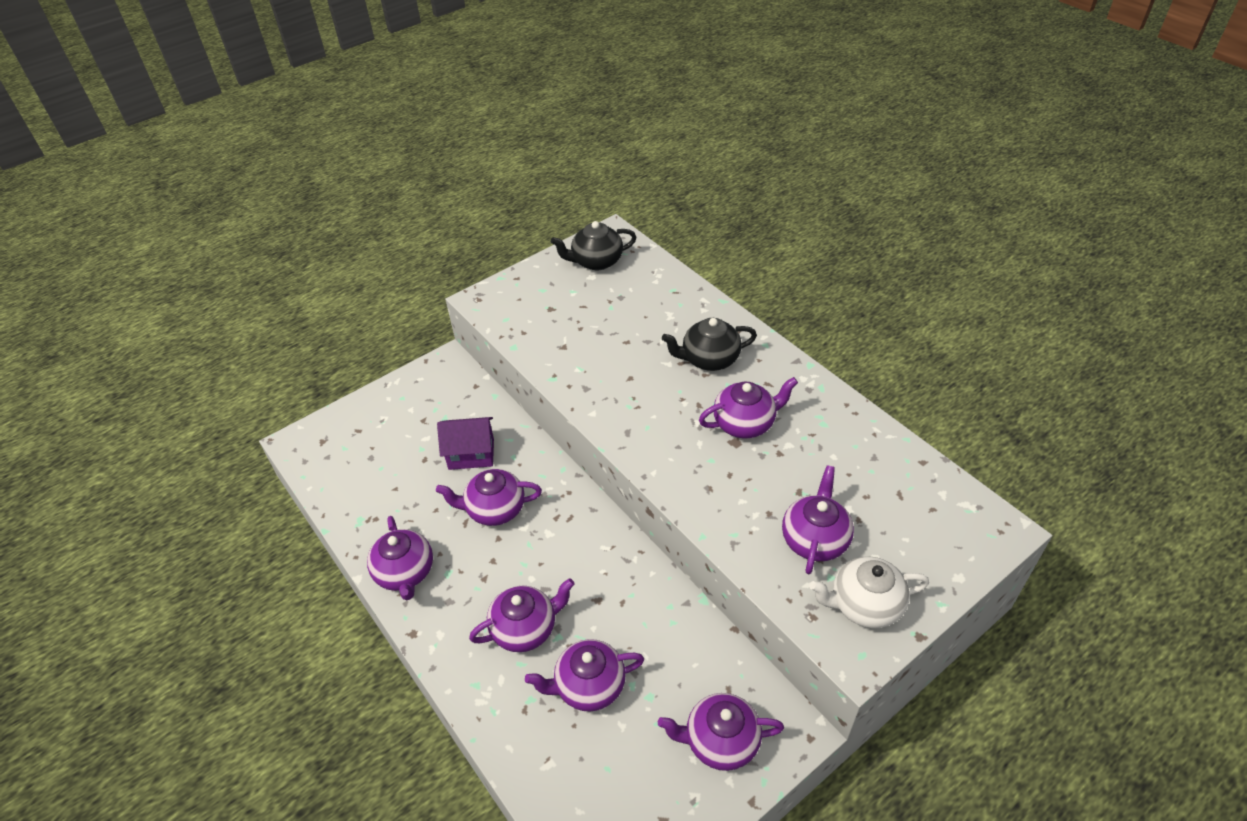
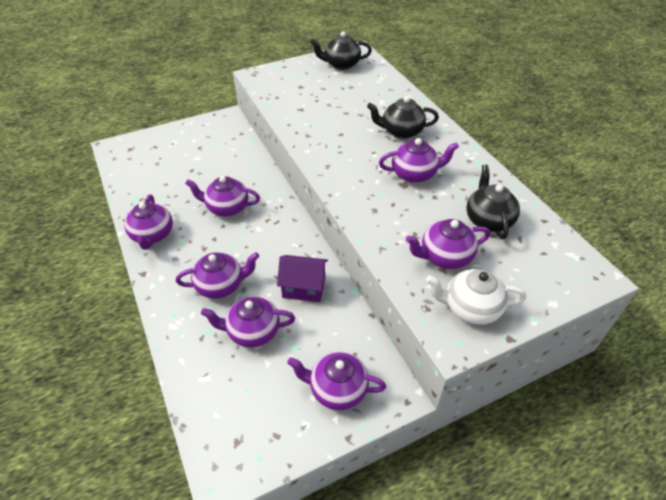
camera: 10 degrees right, 0 degrees up
purple house [437,417,494,470] -> purple house moved to [277,255,328,302]
purple teapot [782,465,854,574] -> purple teapot turned 135 degrees counterclockwise [406,219,490,269]
none -> black teapot [466,165,520,239]

